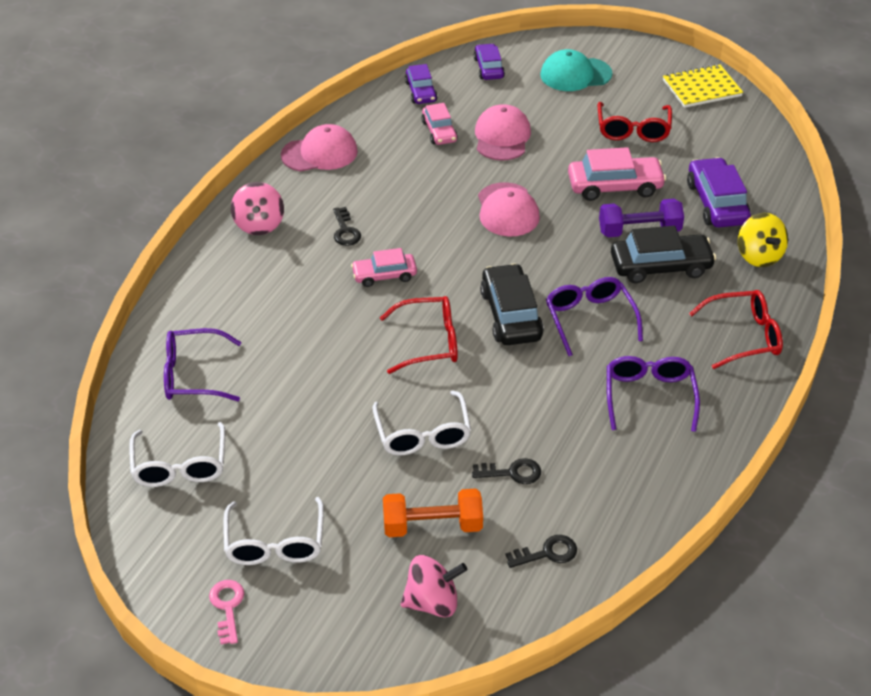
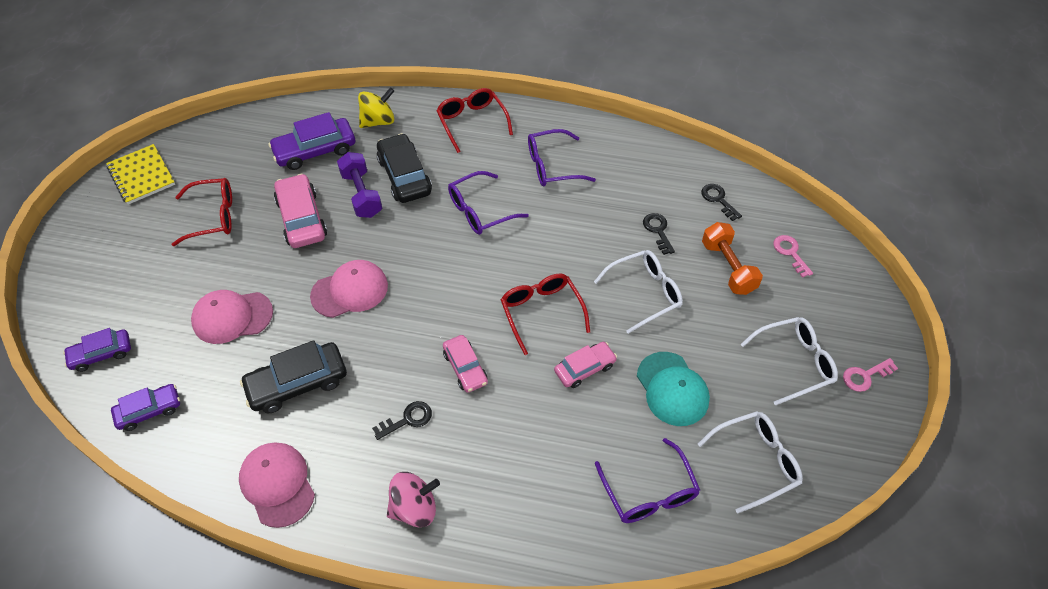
camera: 105 degrees left, 10 degrees up
pink spinning top [401,555,467,617] -> pink key [773,235,813,278]
pink car [421,103,458,145] -> pink car moved to [554,342,617,388]
black car [480,263,544,345] -> black car moved to [240,340,347,413]
turquoise cap [540,49,613,91] -> turquoise cap moved to [637,352,710,426]

